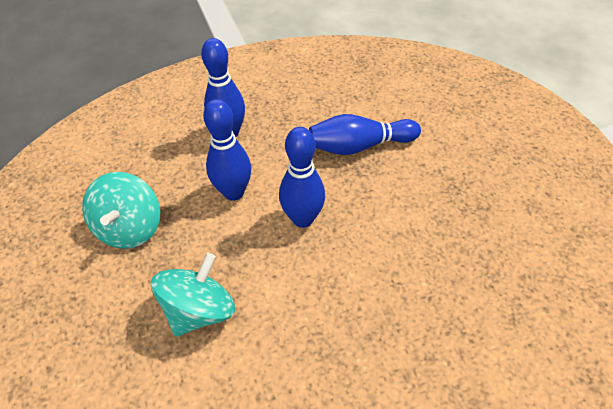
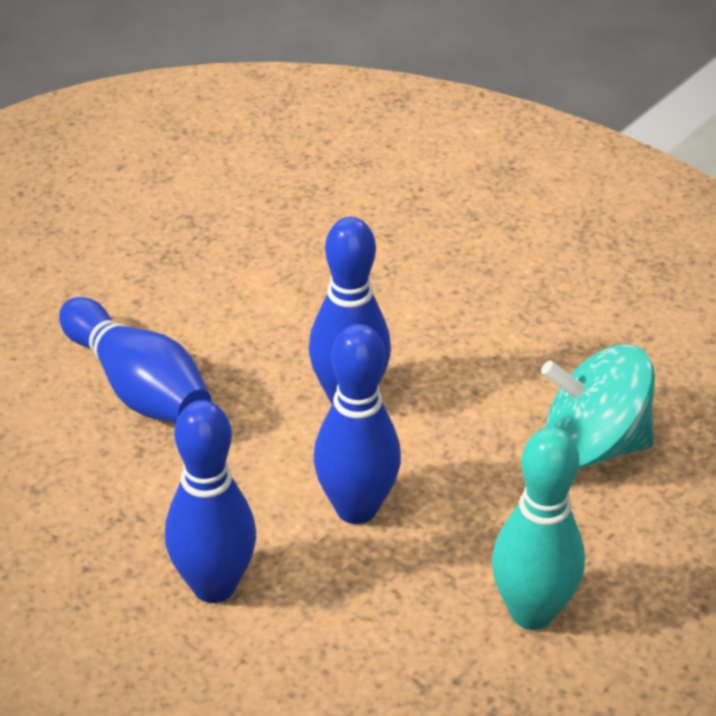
camera: 120 degrees left, 10 degrees down
turquoise spinning top [82,172,160,249] -> turquoise bowling pin [492,427,585,630]

